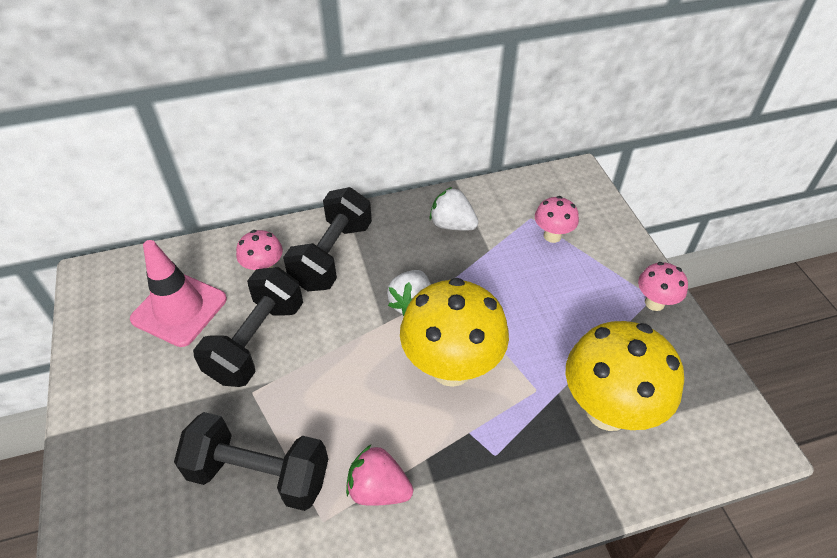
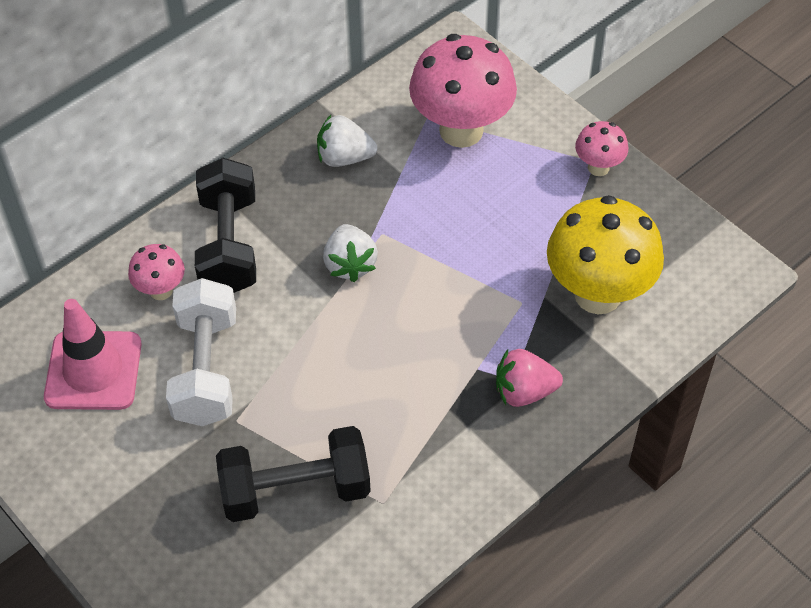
camera: 25 degrees left, 5 degrees up
black dumbbell [193,267,303,387] -> white dumbbell [166,278,236,426]
pink strawberry [346,445,413,506] -> pink strawberry moved to [496,349,563,407]
yellow mushroom [400,278,509,387] -> none
pink mushroom [535,196,579,243] -> pink mushroom [409,34,517,148], size x2.03

